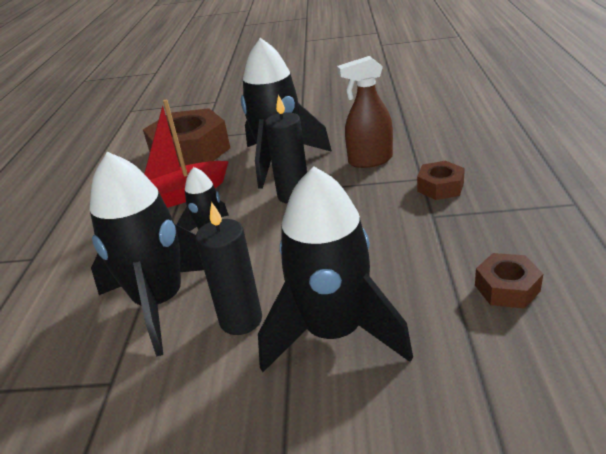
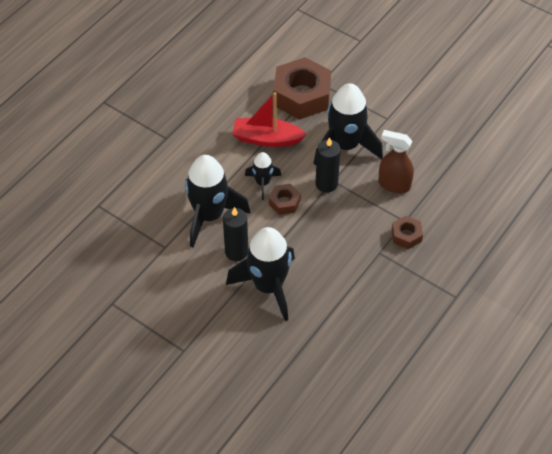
camera: 30 degrees right, 20 degrees up
brown nut [475,253,543,309] -> brown nut moved to [269,184,301,215]

